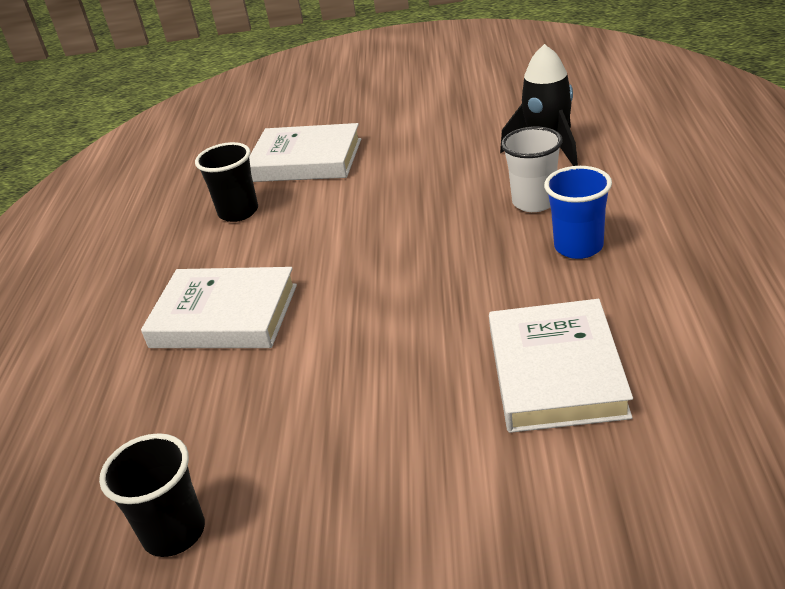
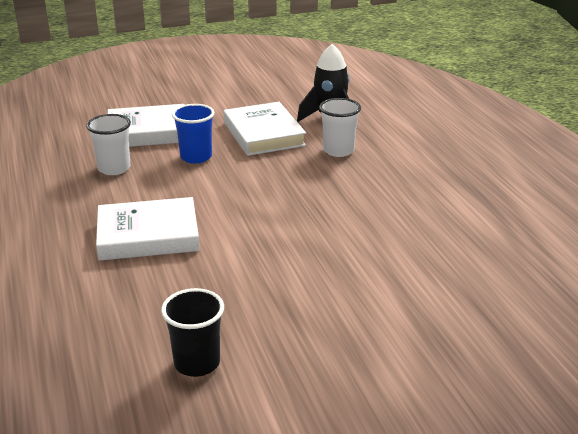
camera: 25 degrees left, 5 degrees down
black cup [195,142,258,222] -> white cup [86,114,131,175]
white book [489,299,633,433] -> white book moved to [224,102,306,156]
blue cup [544,166,612,259] -> blue cup moved to [172,104,215,164]

